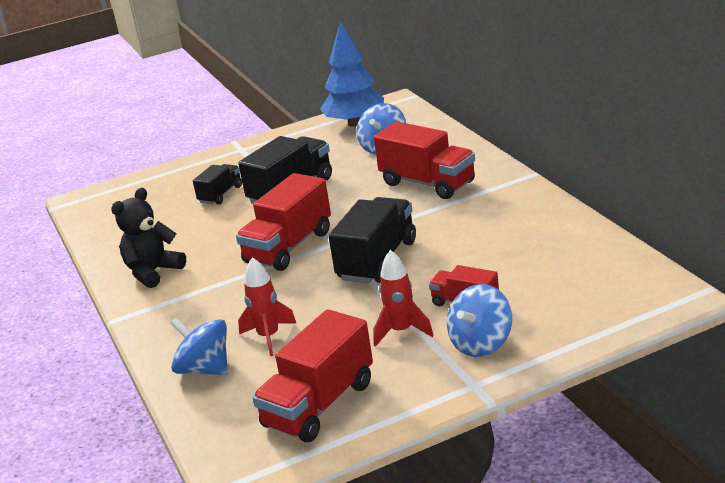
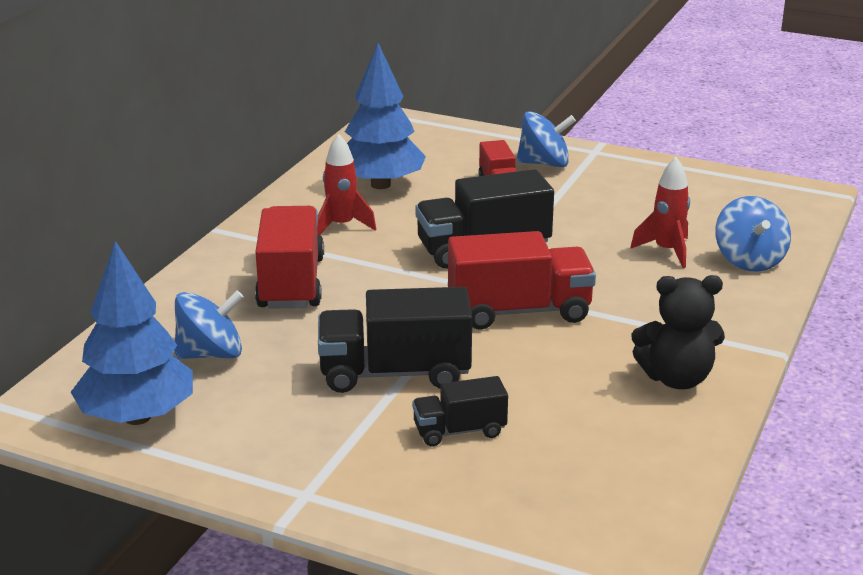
camera: 135 degrees left, 0 degrees up
red truck [252,309,373,442] -> none
red rocket [373,250,434,347] -> red rocket moved to [317,134,376,235]
none -> blue tree [345,43,426,189]

